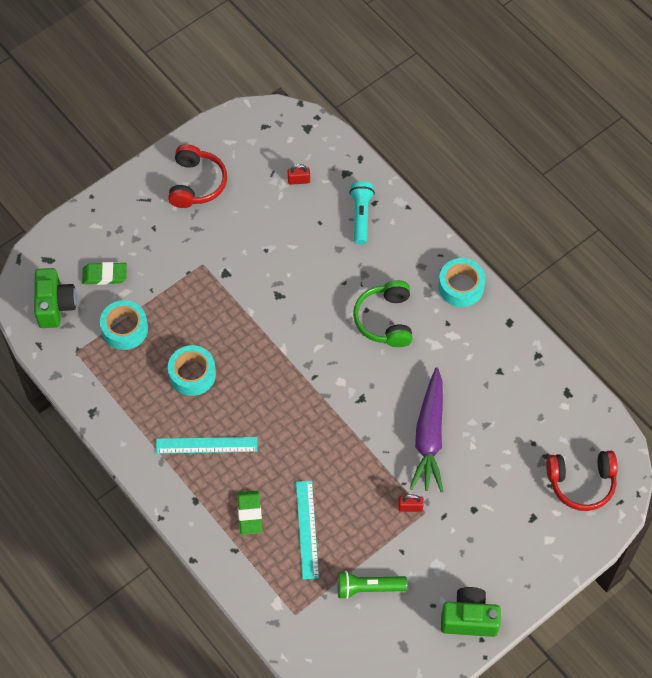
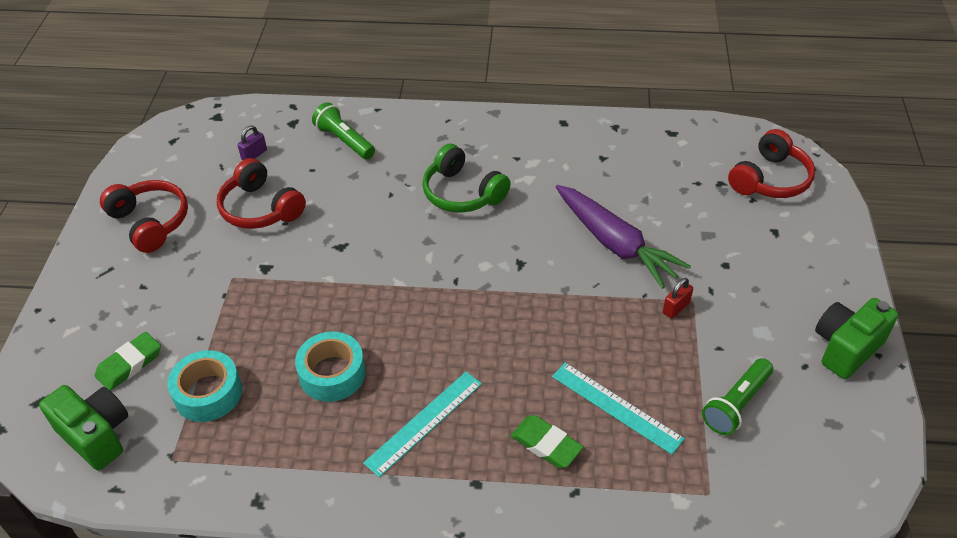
camera: 45 degrees left, 15 degrees down
red padlock [288,164,310,185] -> purple padlock [238,125,267,160]
turquoise flashlight [349,181,375,245] -> green flashlight [312,102,375,159]
turquoise tape [438,258,485,307] -> none
none -> red headphones [217,158,306,229]

